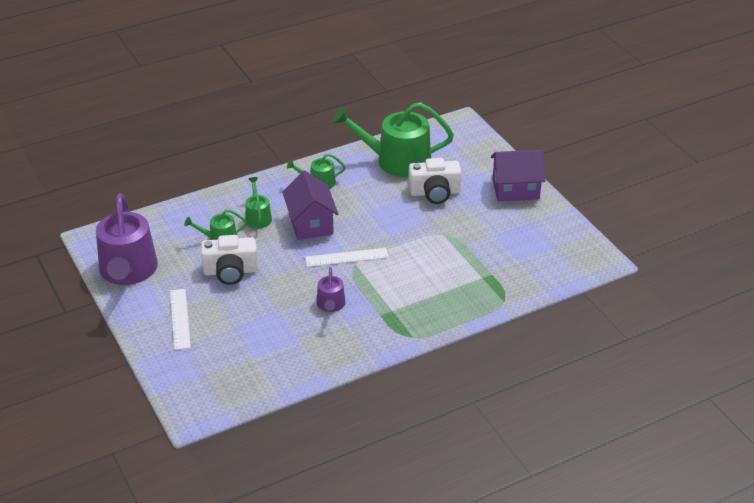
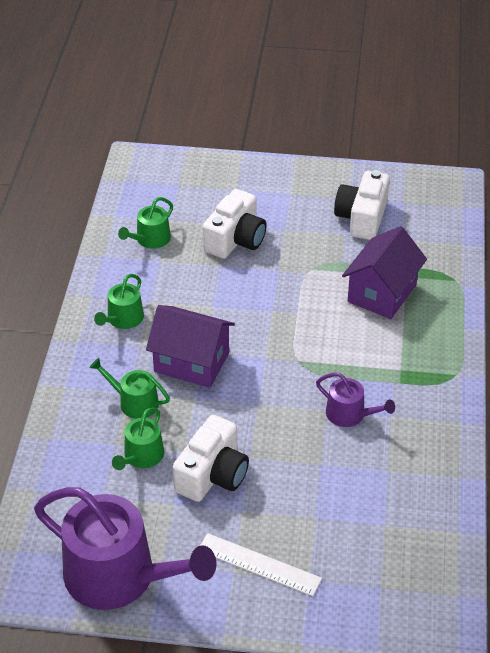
camera: 55 degrees left, 5 degrees up
white ruler [305,248,389,267] -> none
green watering can [332,102,454,177] -> green watering can [118,197,173,249], size x0.48
purple house [491,150,545,201] -> purple house moved to [342,226,427,319]
none -> white camera [334,170,390,240]

